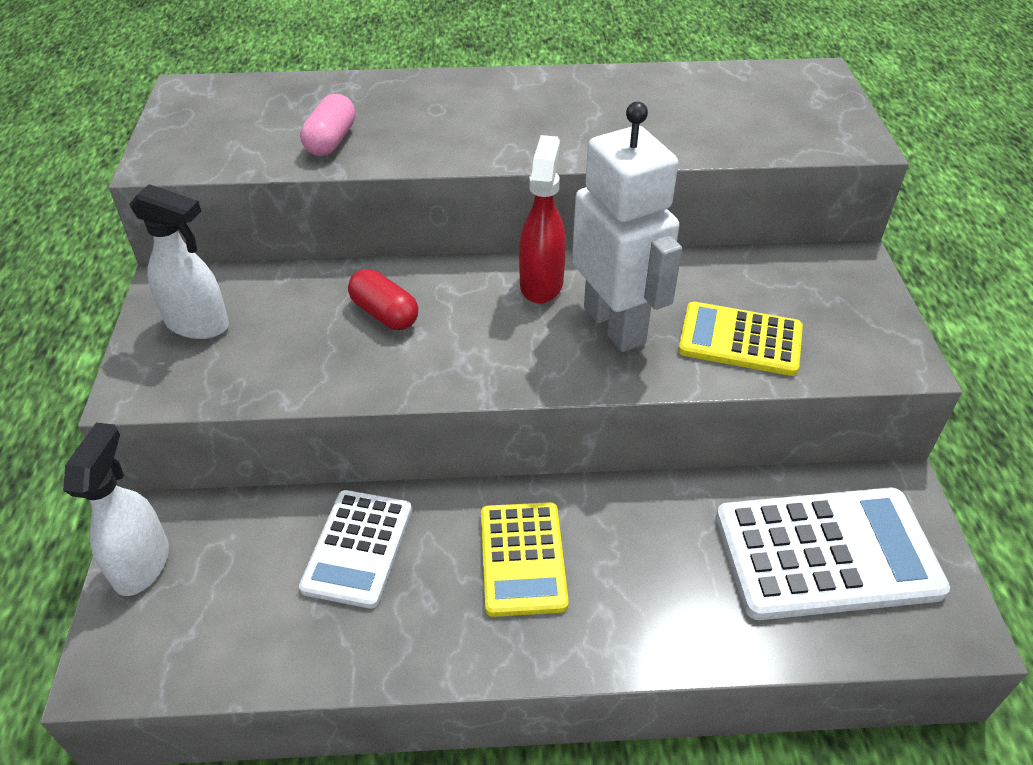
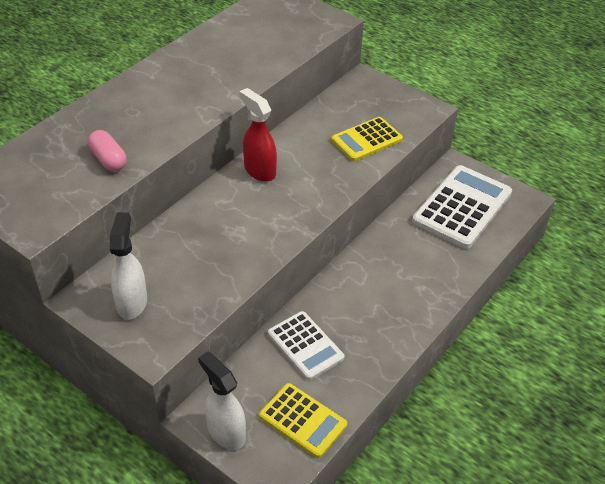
camera: 50 degrees left, 0 degrees up
white spray bottle [129,184,229,339] -> white spray bottle turned 60 degrees counterclockwise [110,212,147,320]
red capsule [348,269,418,330] -> none
yellow calculator [481,502,569,617] -> yellow calculator moved to [259,383,347,458]
white robot [572,102,682,352] -> none

